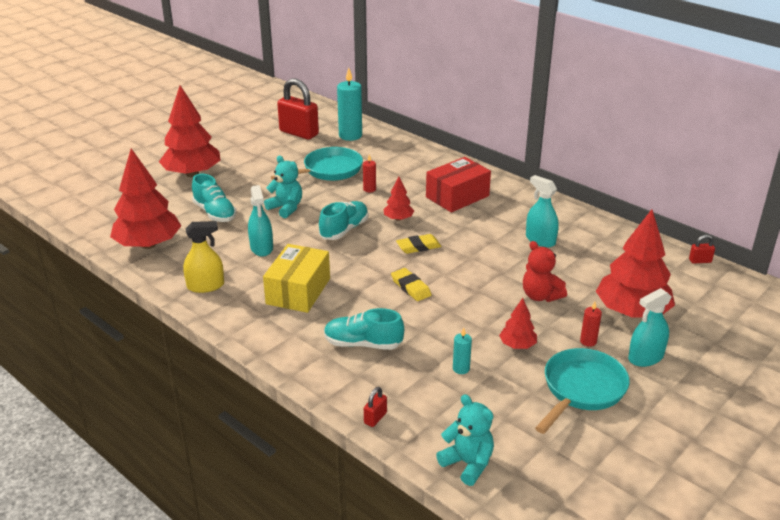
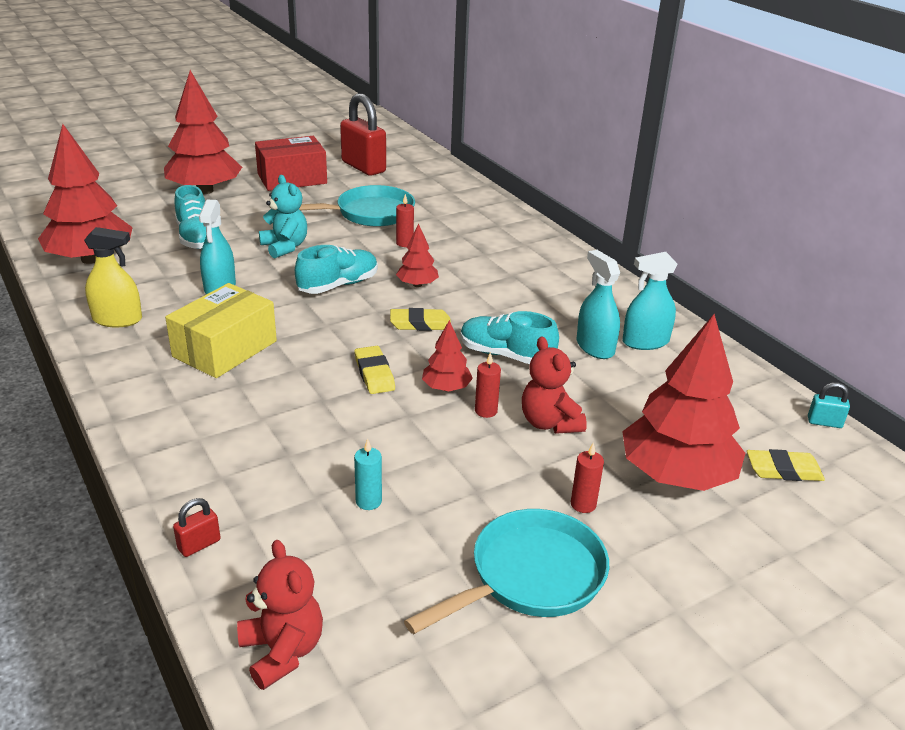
camera: 15 degrees right, 0 degrees up
turquoise shoe [324,308,404,350] -> turquoise shoe moved to [460,311,559,364]
turquoise candle [337,68,362,141] -> none
red box [426,157,491,212] -> red box moved to [255,136,327,191]
turquoise teddy bear [436,394,494,486] -> red teddy bear [237,540,323,690]
red tree [499,298,537,349] -> red tree moved to [422,320,473,391]
turquoise spray bottle [628,288,672,367] -> turquoise spray bottle moved to [622,252,678,350]
red padlock [689,235,715,264] -> turquoise padlock [808,382,850,428]
none -> red candle [475,352,501,418]
none -> yellow eraser [747,449,825,481]

